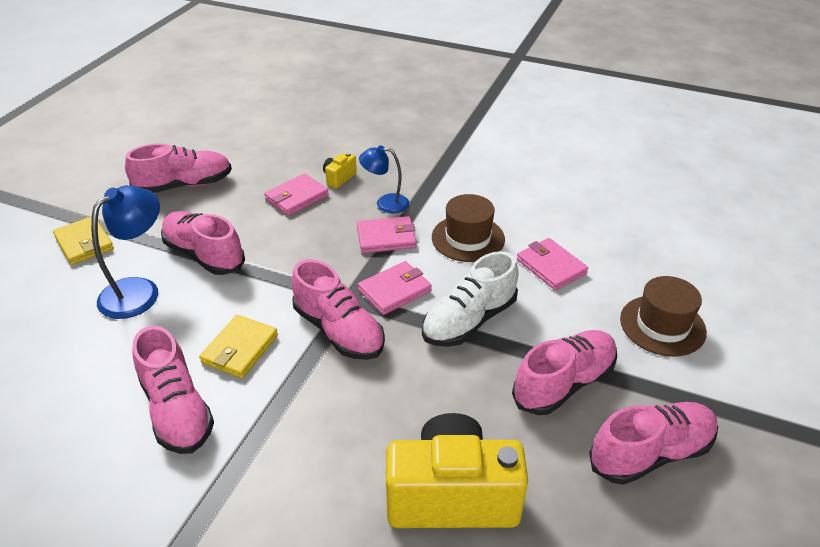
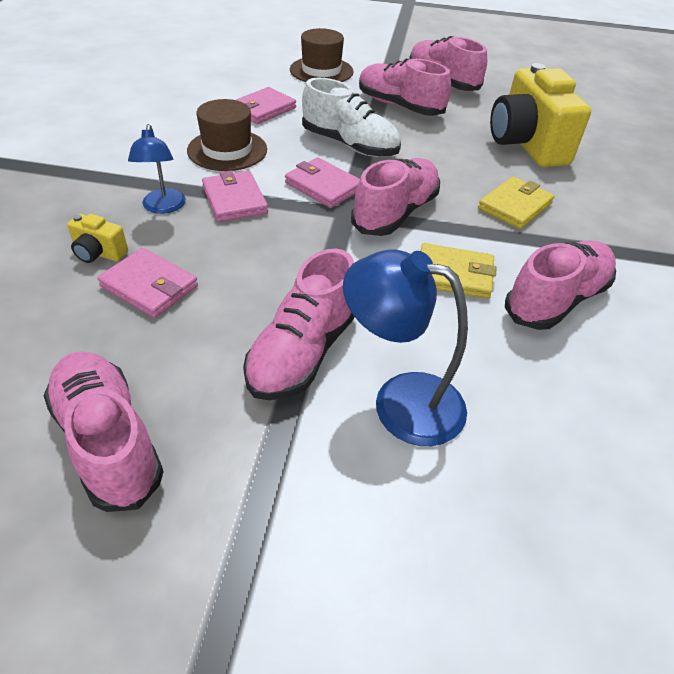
camera: 105 degrees left, 5 degrees up
yellow wallet [53,216,114,265] -> yellow wallet moved to [478,177,554,229]

